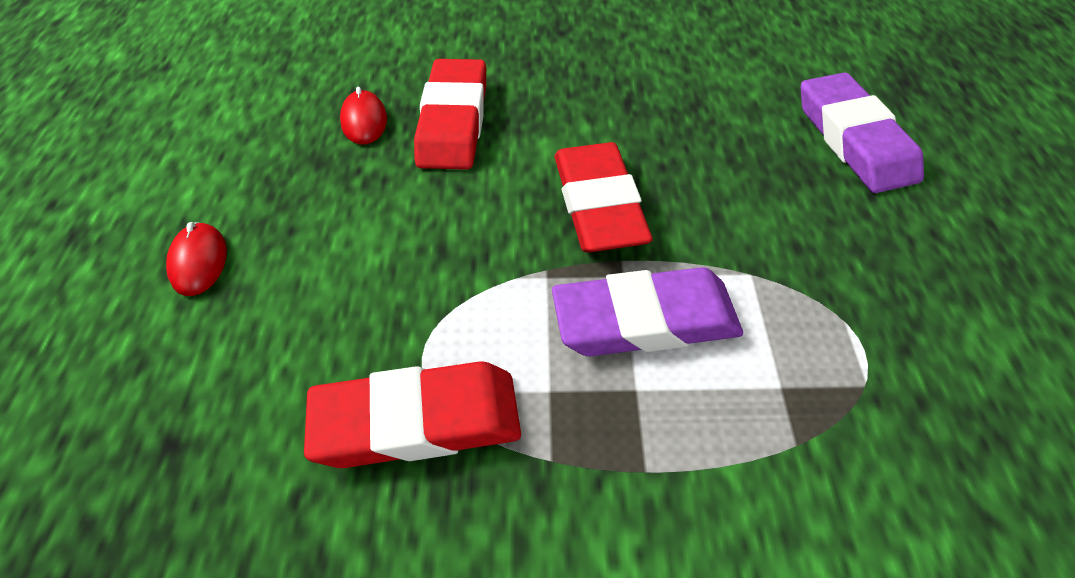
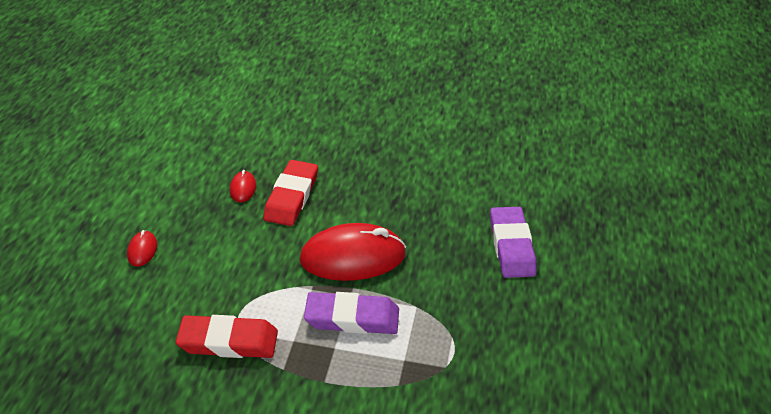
camera: 10 degrees right, 10 degrees down
red eraser [555,142,653,253] -> red mouse [299,223,406,281]

